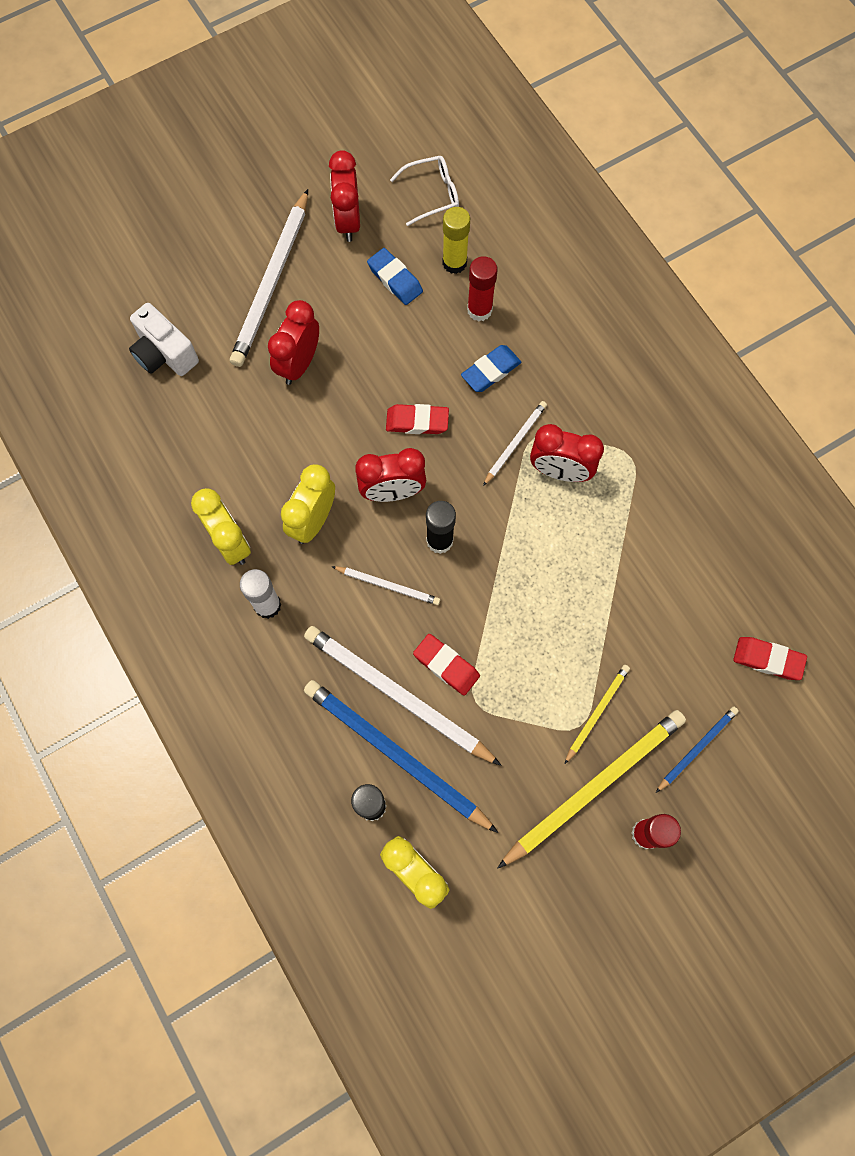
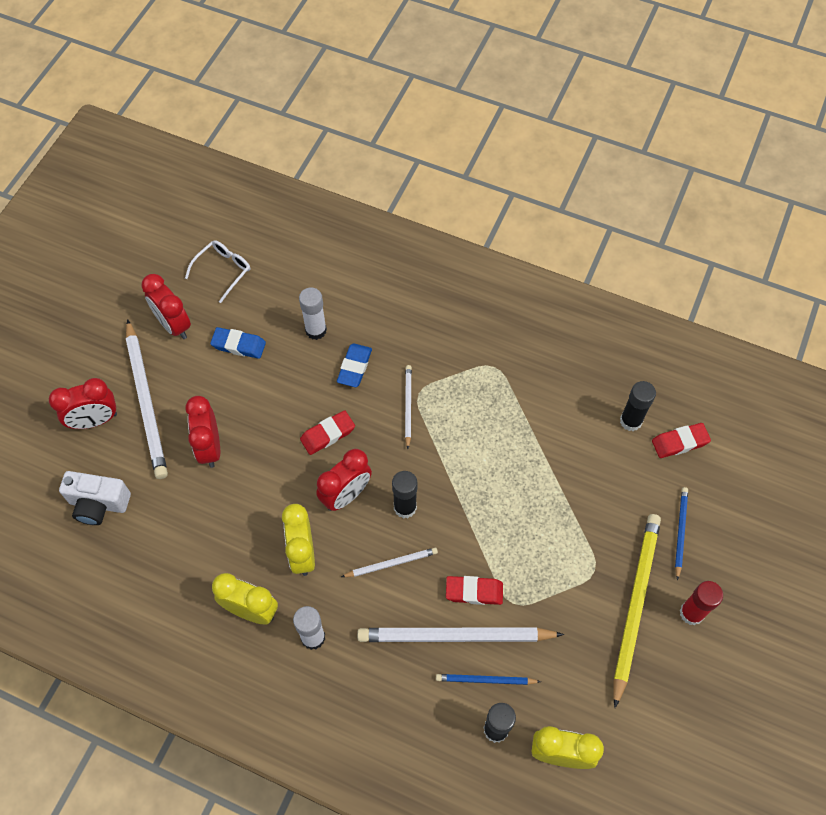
camera: 35 degrees left, 10 degrees down
blue pencil [304,680,498,833] -> blue pencil [436,674,541,685], size x0.50
yellow glue stick [442,207,470,274] -> none
red glue stick [467,256,498,322] -> white glue stick [299,287,327,340]
red clock [530,424,604,482] -> red clock moved to [49,378,117,429]
yellow pencil [565,665,630,764] -> none
none -> black glue stick [620,381,656,431]

